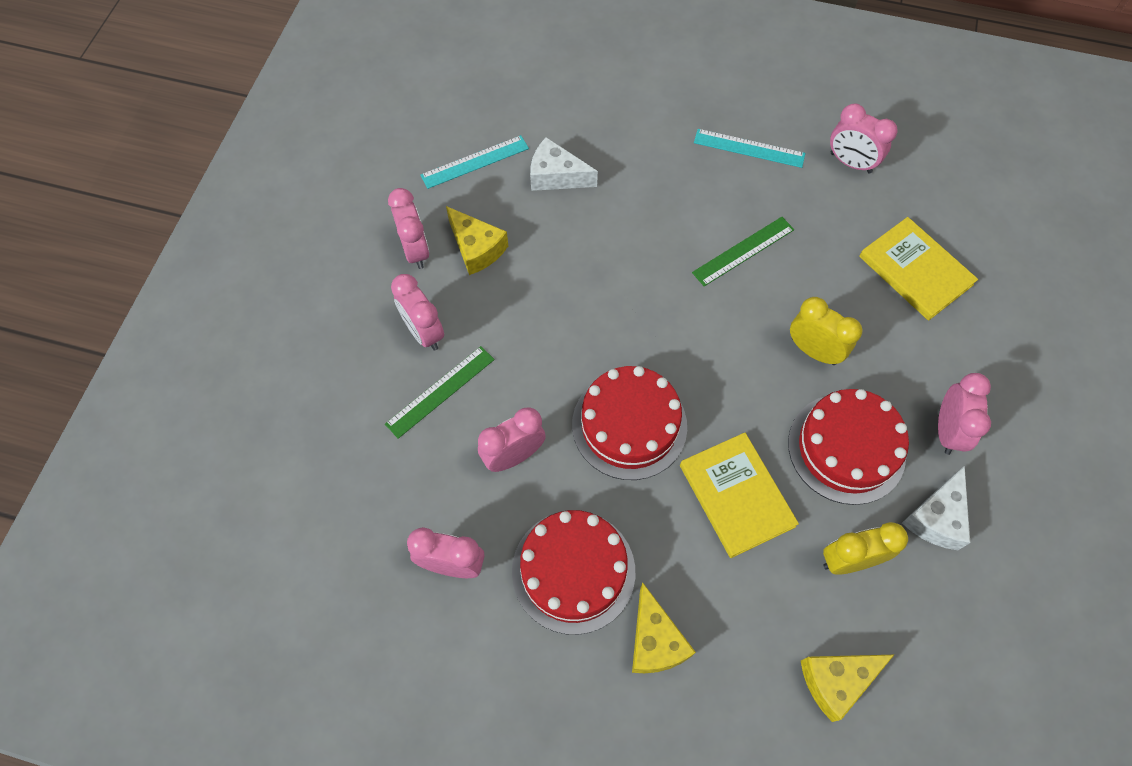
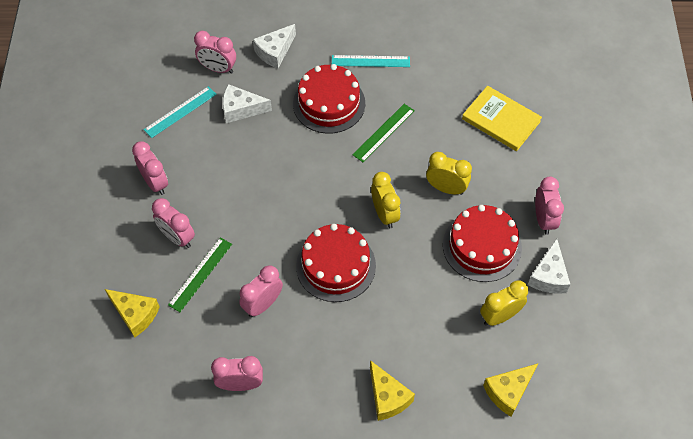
camera: 15 degrees left, 5 degrees down
yellow cheese [446,206,508,275] -> yellow cheese moved to [105,289,159,338]
red cake [512,510,635,635] -> red cake moved to [293,64,365,134]
yellow book [680,433,799,558] -> none
pink clock [830,103,898,173] -> pink clock moved to [194,31,236,74]
none -> white cheese [253,24,296,68]
none -> yellow clock [371,172,401,228]

